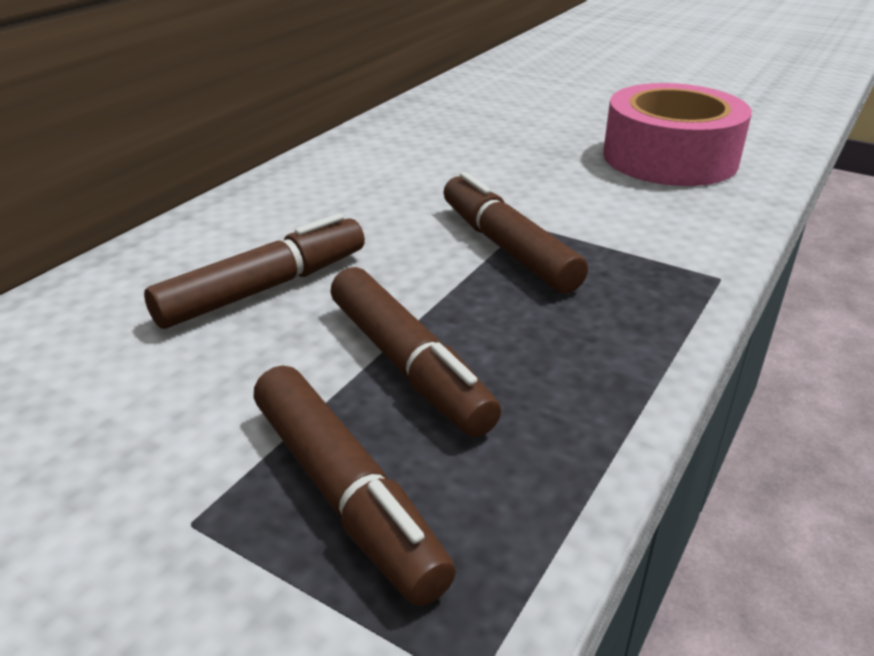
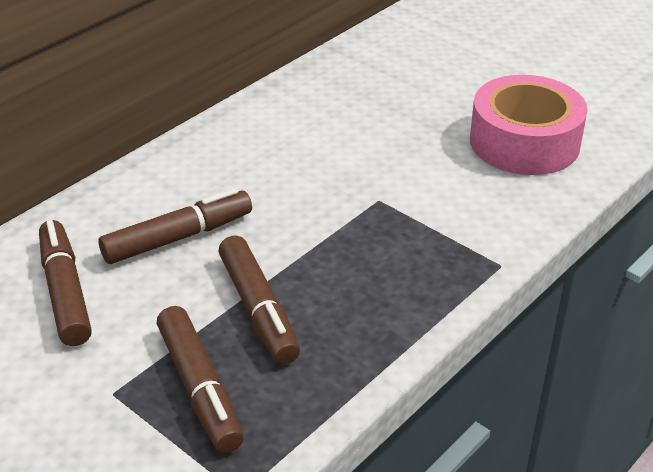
camera: 10 degrees right, 5 degrees up
brown marker [443,172,588,294] -> brown marker moved to [39,220,92,346]

